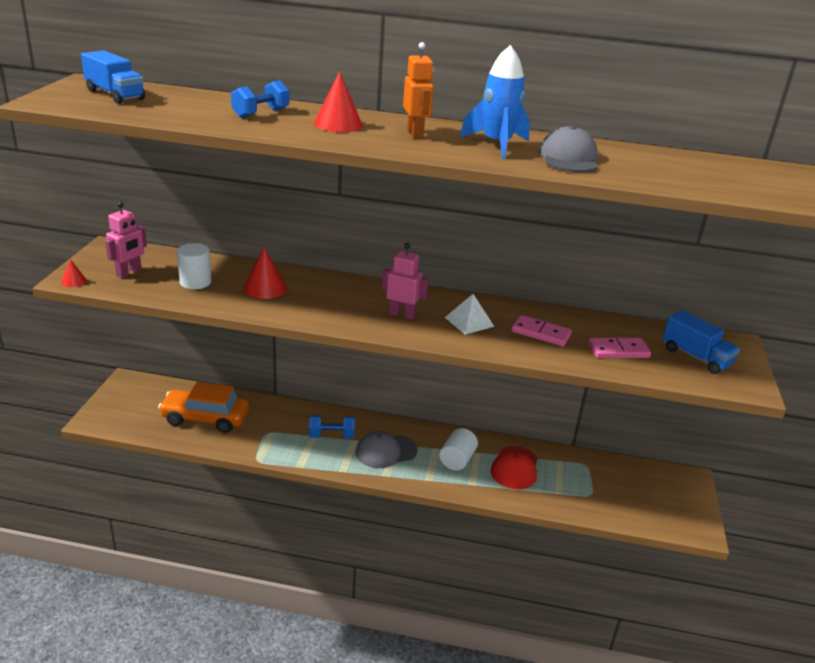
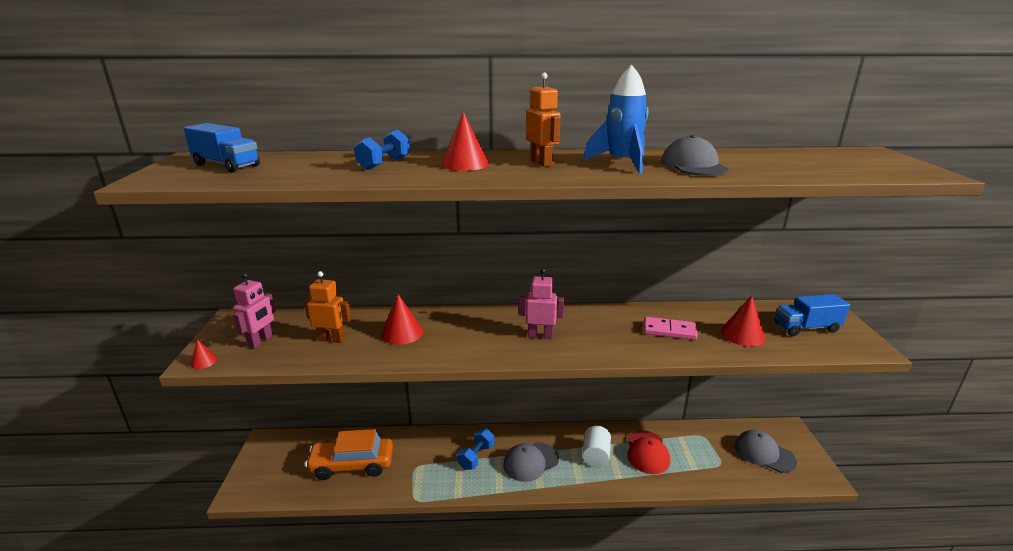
camera: 10 degrees left, 5 degrees down
white cylinder [177,243,211,289] -> orange robot [304,271,351,343]
blue dumbbell [309,415,355,439] -> blue dumbbell turned 45 degrees counterclockwise [457,428,494,470]
white pyramid [445,294,495,335] -> none
pink domino [588,338,651,358] -> red cone [721,295,765,346]
blue truck [663,310,740,374] -> blue truck turned 135 degrees clockwise [775,294,850,336]
none -> grey cap [735,430,797,473]

